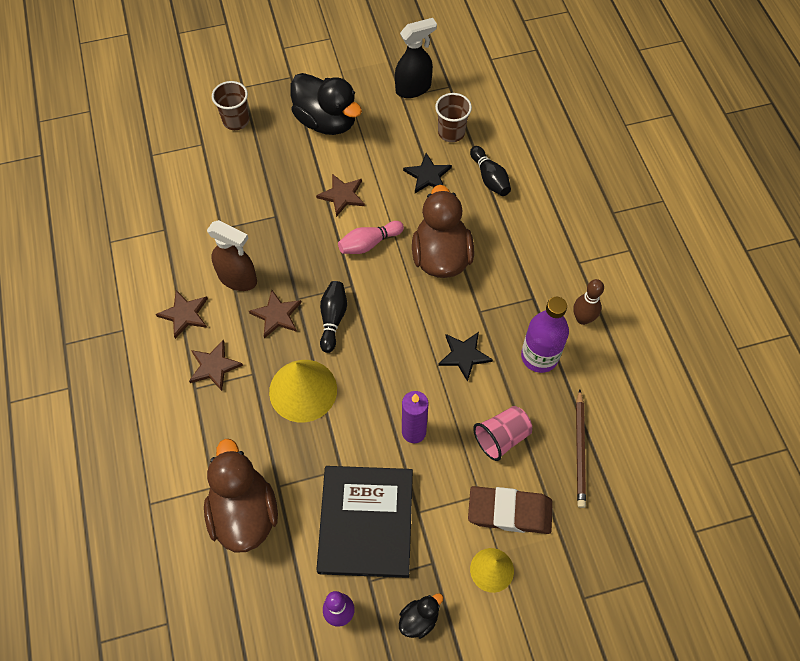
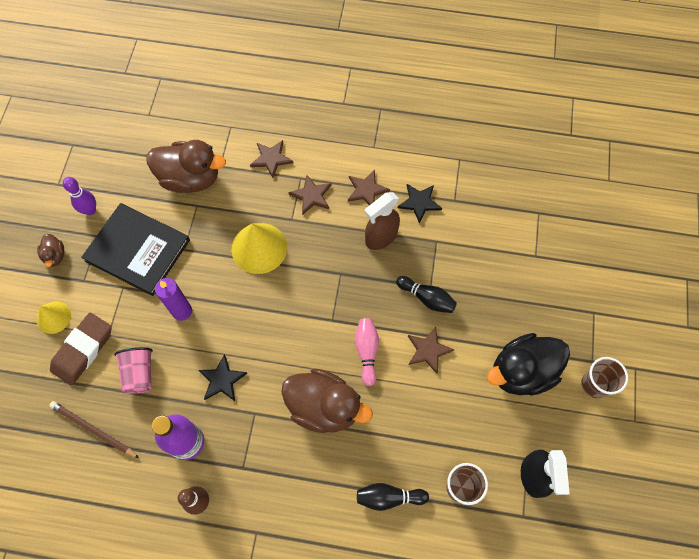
camera: 115 degrees right, 5 degrees up
brown cup [212,81,249,130] -> brown cup moved to [581,357,628,398]
brown star [249,290,301,338] -> brown star moved to [250,140,293,178]
black bowling pin [320,281,347,353] -> black bowling pin moved to [396,276,457,313]
black duck [399,593,443,639] -> brown duck [37,234,64,267]
black star [403,153,452,193] -> black star moved to [398,184,442,223]

